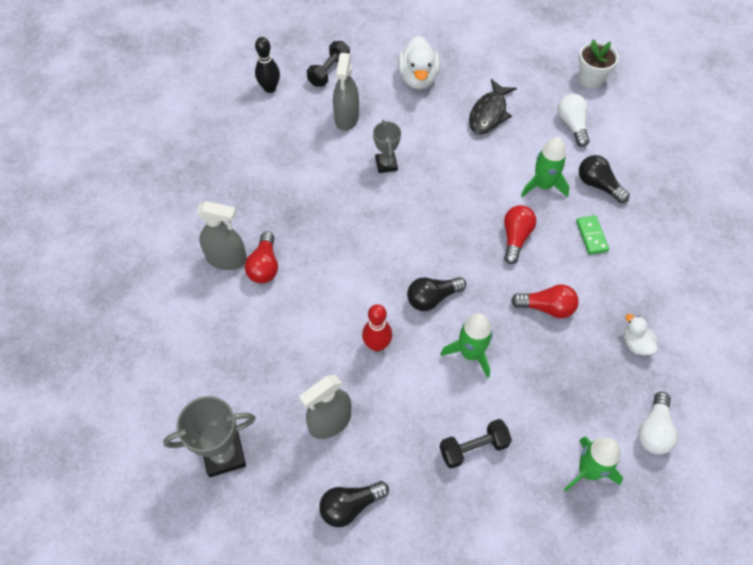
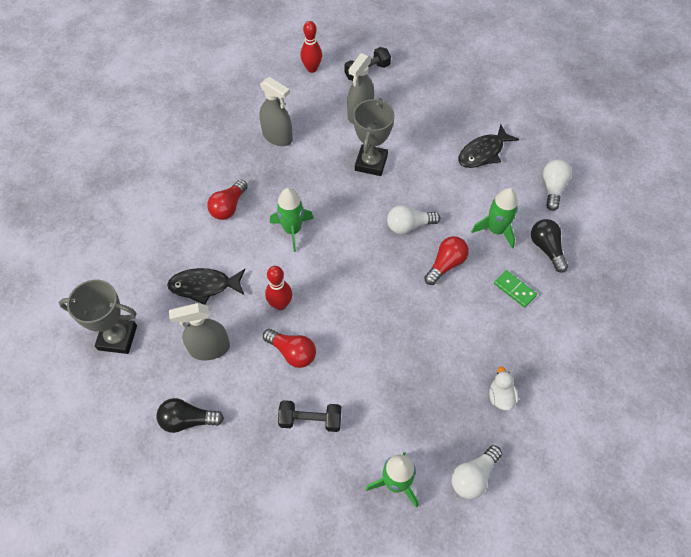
camera: 25 degrees right, 0 degrees up
grey spray bottle [196,201,247,270] -> grey spray bottle moved to [259,77,293,146]
black bowling pin [255,37,280,93] -> red bowling pin [300,21,322,73]
grey trophy [373,120,401,173] -> grey trophy [353,98,395,176], size x1.57
white duck [398,36,440,89] -> none
black light bulb [407,277,466,311] -> none
green rocket [441,313,493,378] -> green rocket moved to [270,188,314,252]
red light bulb [511,284,579,318] -> red light bulb moved to [263,329,316,368]
green domino [576,215,609,255] -> green domino turned 60 degrees counterclockwise [494,270,537,308]
white flower pot [579,39,619,89] -> none
none -> black fish [167,268,245,305]
none -> white light bulb [387,205,440,234]

